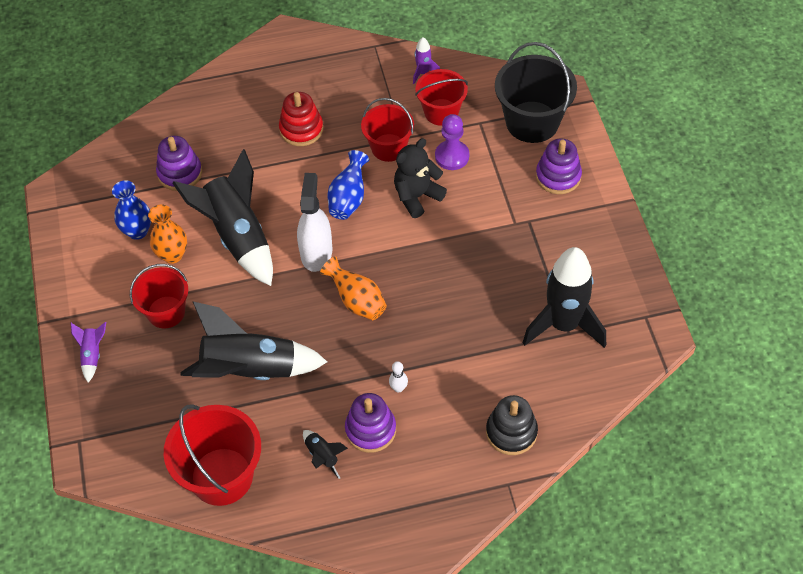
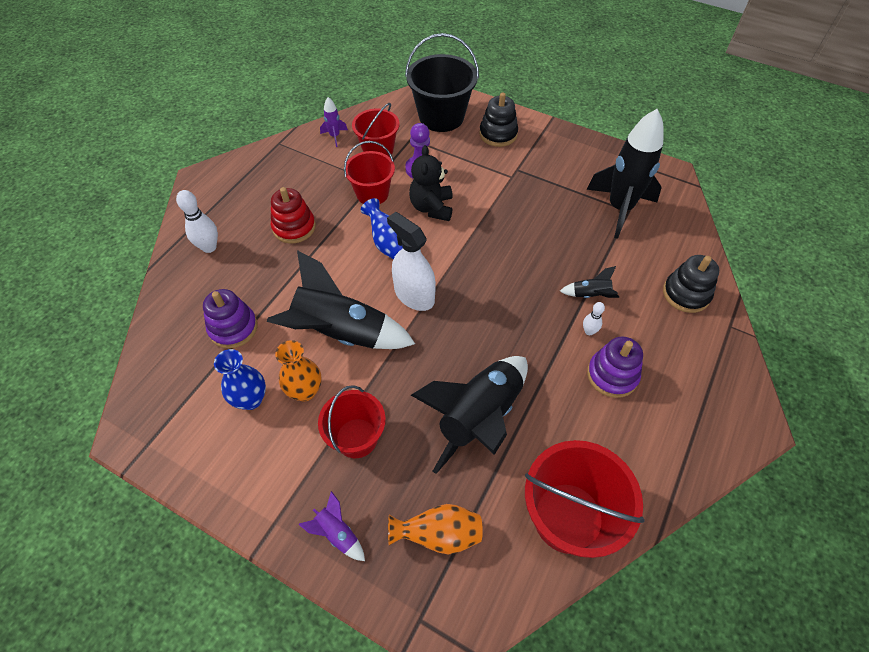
camera: 50 degrees left, 0 degrees up
black rocket [303,430,348,479] -> black rocket moved to [560,266,619,298]
orange vase [320,256,387,320] -> orange vase moved to [388,504,483,554]
purple stacking toy [536,138,582,194] -> black stacking toy [479,92,518,147]
none -> white bowling pin [176,190,218,253]

